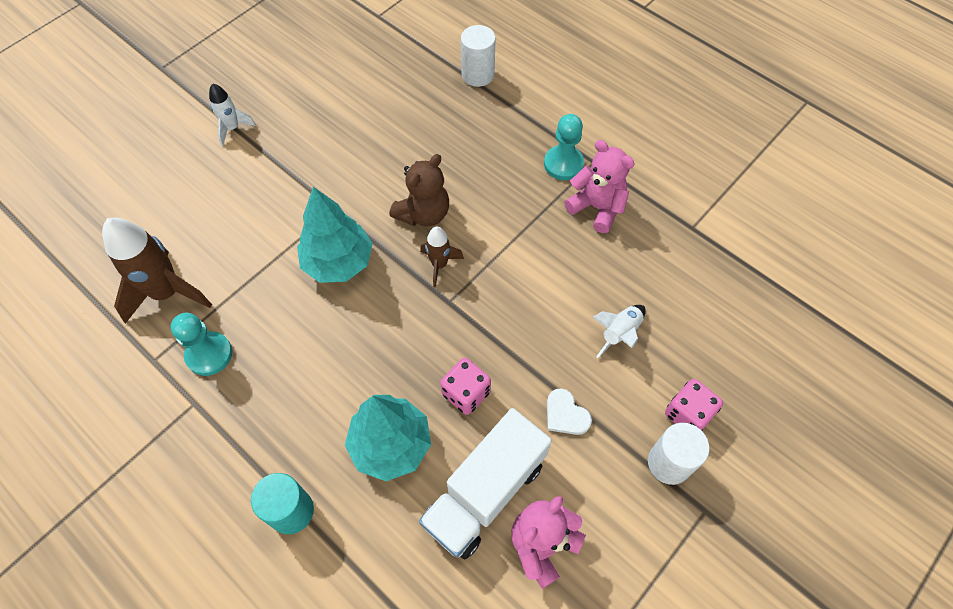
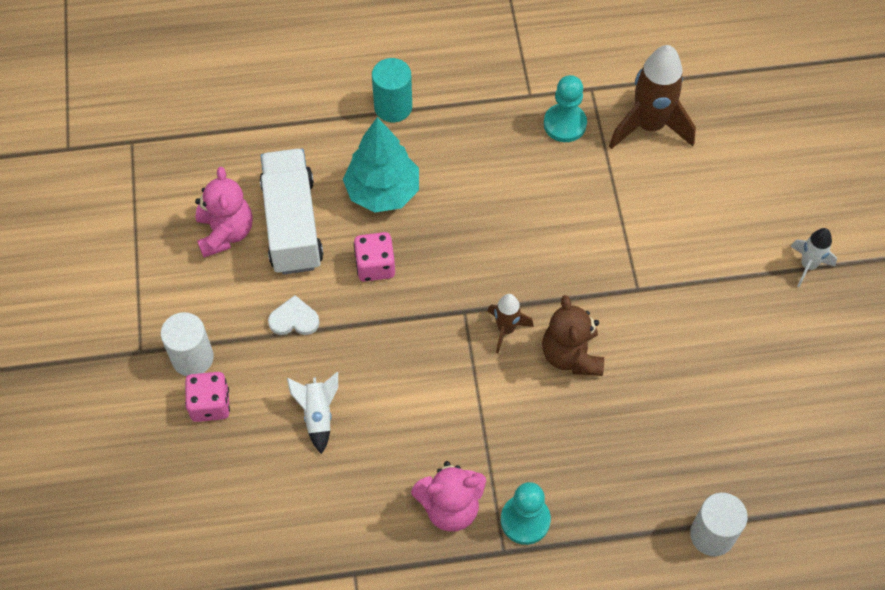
camera: 130 degrees right, 0 degrees up
turquoise tree [297,187,373,283] -> none

